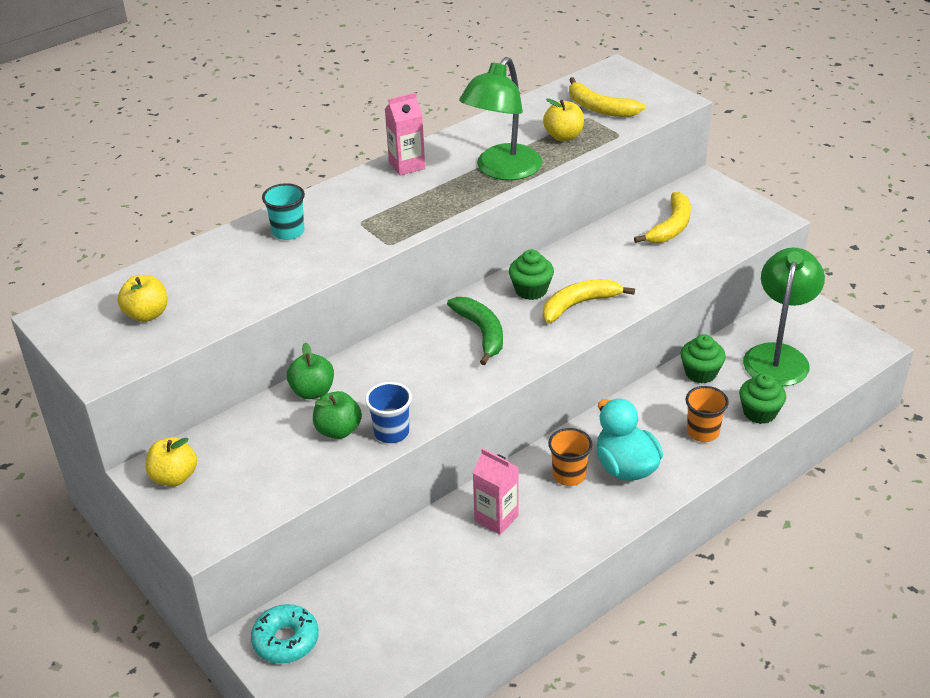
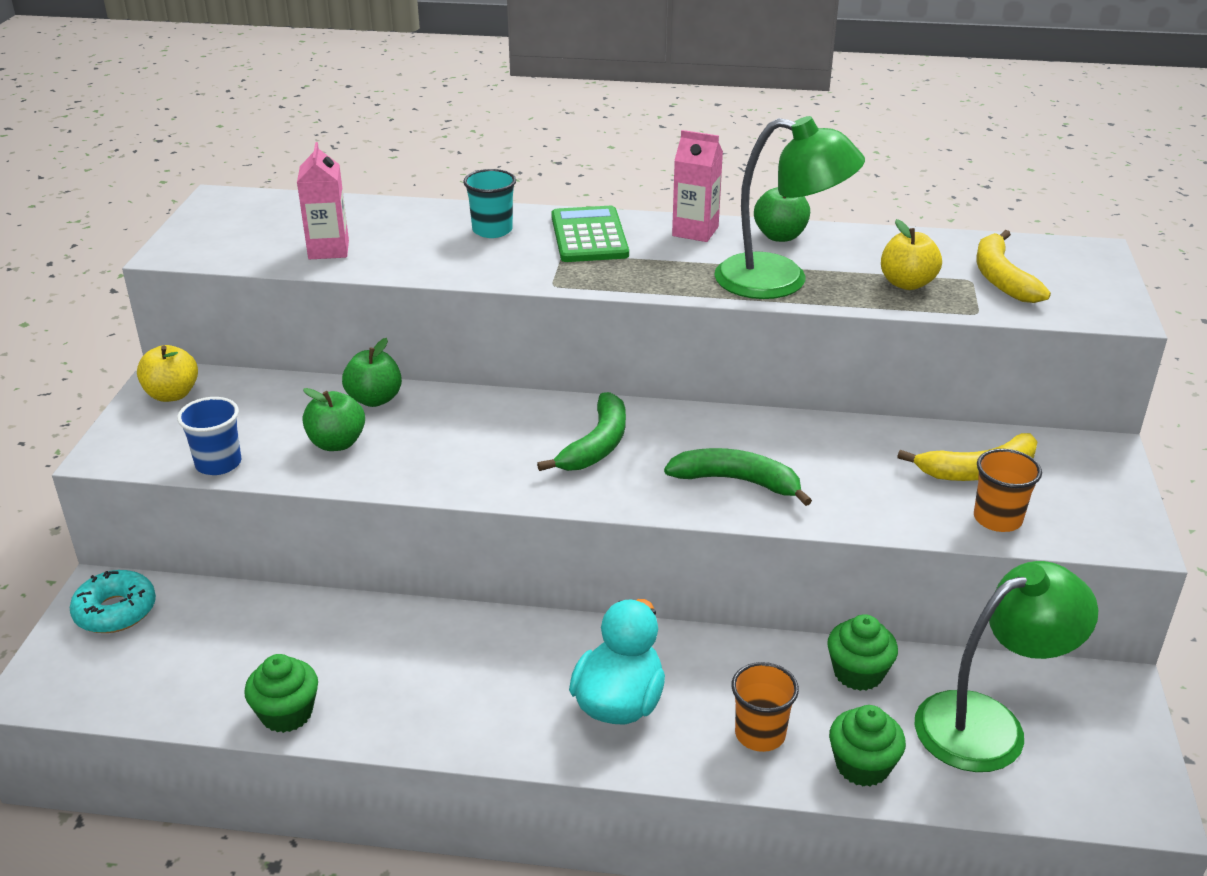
camera: 45 degrees right, 5 degrees down
yellow apple [117,275,167,322] -> none
blue cup [365,382,412,443] -> blue cup moved to [177,397,241,475]
green lamp [459,57,542,180] -> green lamp turned 150 degrees counterclockwise [714,116,865,299]
pink carton [473,448,519,535] -> pink carton moved to [297,142,349,259]
green cupcake [509,249,554,300] -> green cupcake moved to [244,654,318,733]
yellow banana [543,279,635,323] -> green banana [664,448,812,506]
orange cup [548,428,592,486] -> orange cup moved to [974,449,1042,532]
none -> green calculator [551,206,629,262]
none -> green apple [754,187,810,242]

